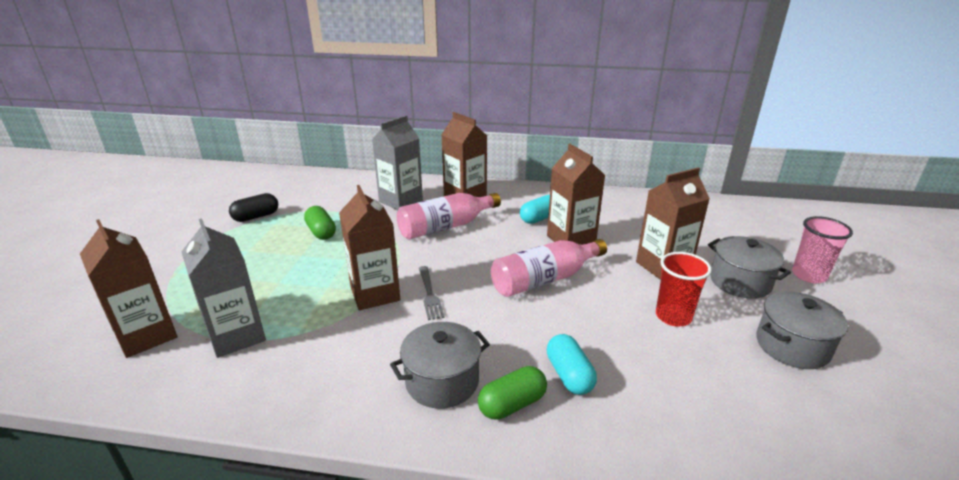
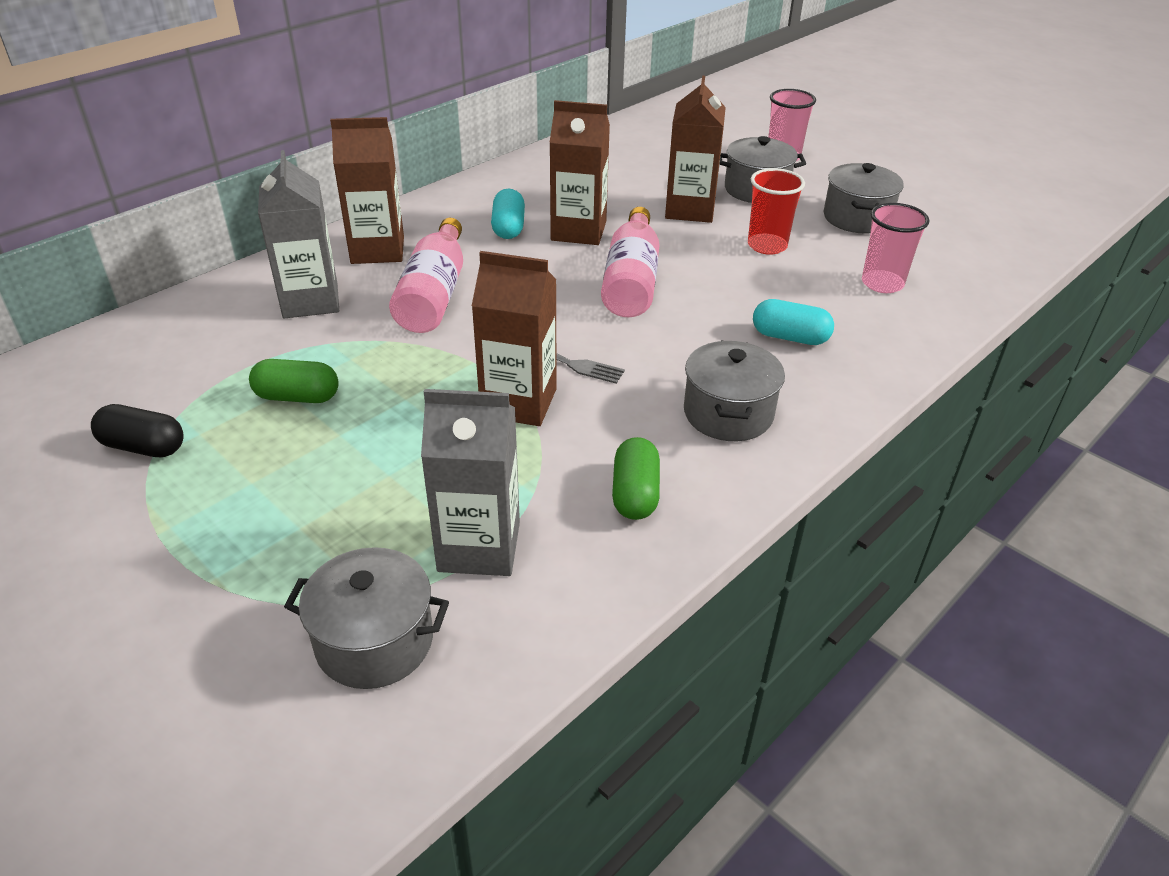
camera: 55 degrees left, 10 degrees up
brown carton [80,219,177,358] -> grey pot [284,547,449,689]
black capsule [229,193,278,222] -> black capsule turned 75 degrees counterclockwise [91,404,184,458]
green capsule [478,366,547,420] -> green capsule moved to [612,437,660,520]
none -> pink cup [862,203,929,293]

